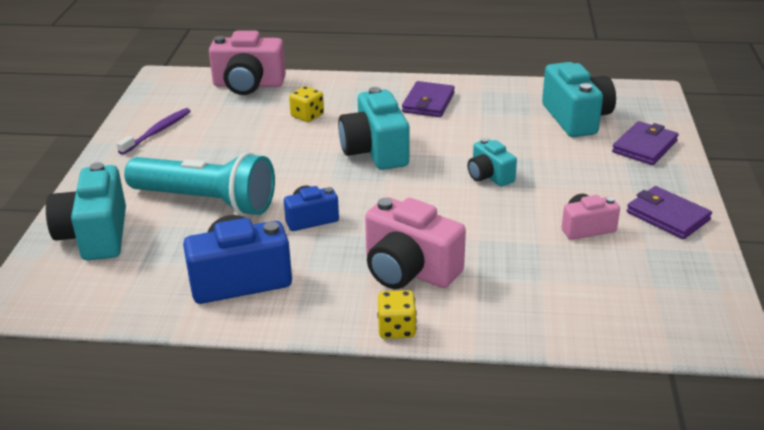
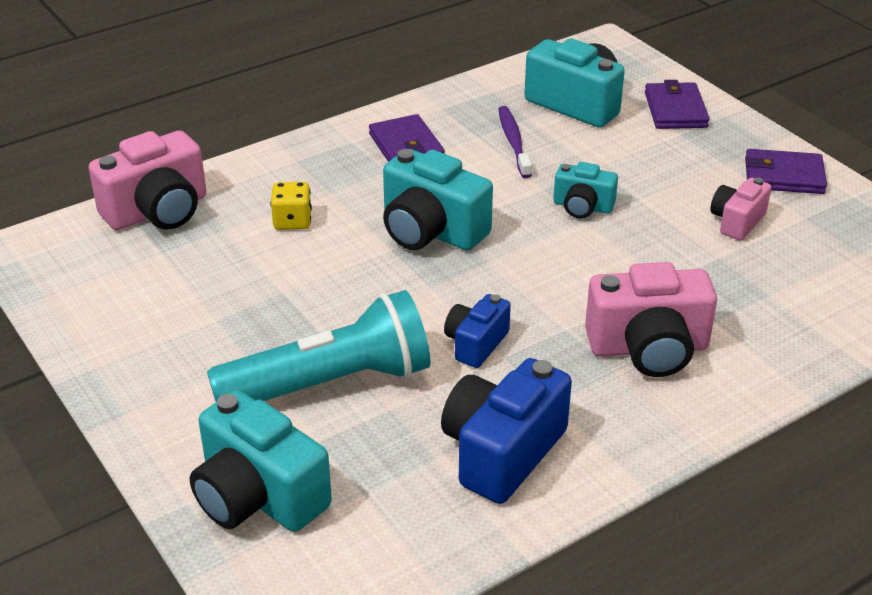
camera: 40 degrees left, 5 degrees up
purple toothbrush [117,108,191,155] -> purple toothbrush moved to [499,106,532,178]
yellow dice [378,290,417,339] -> none

